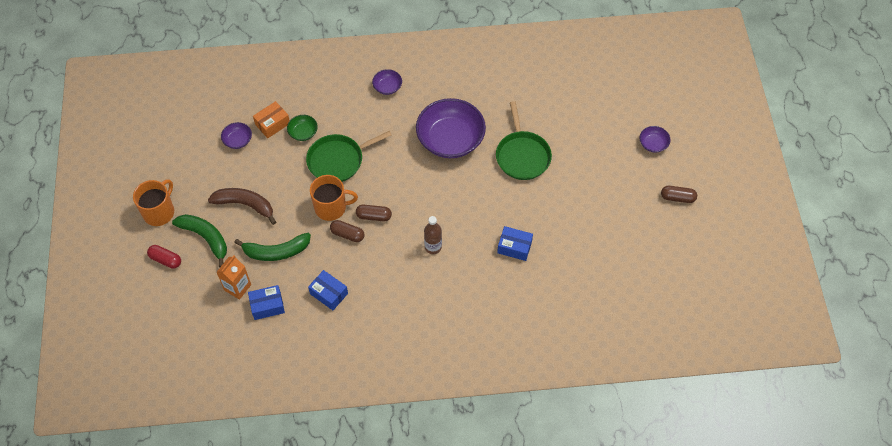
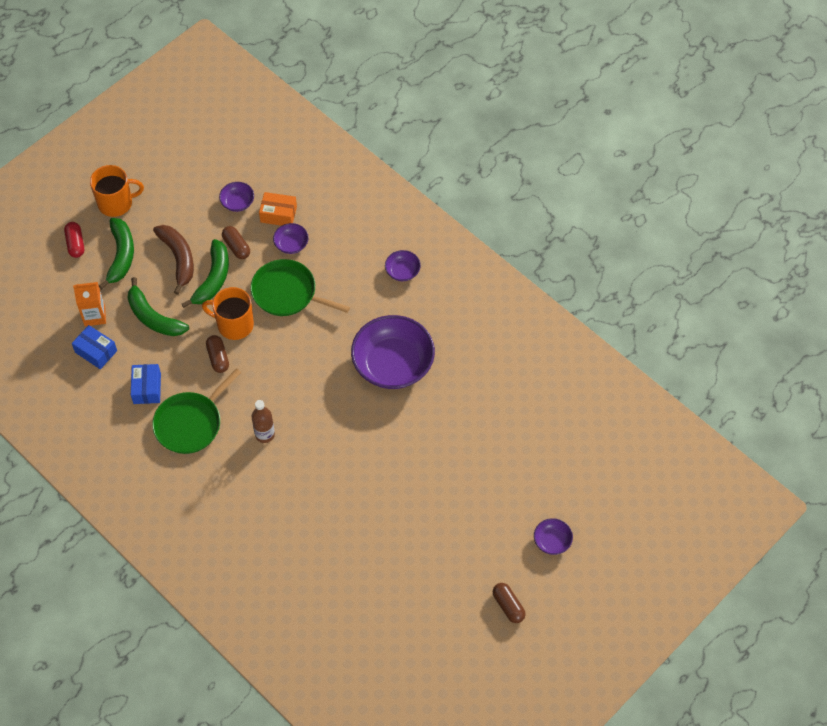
camera: 50 degrees right, 0 degrees up
green bowl [287,115,318,141] -> purple bowl [273,223,309,254]
orange mug [310,175,358,221] -> orange mug turned 150 degrees clockwise [202,287,254,340]
brown capsule [356,204,392,221] -> brown capsule moved to [222,226,250,259]
green pan [496,101,552,180] -> green pan moved to [152,368,241,454]
blue box [497,226,533,261] -> none
none -> green banana [182,239,229,308]

